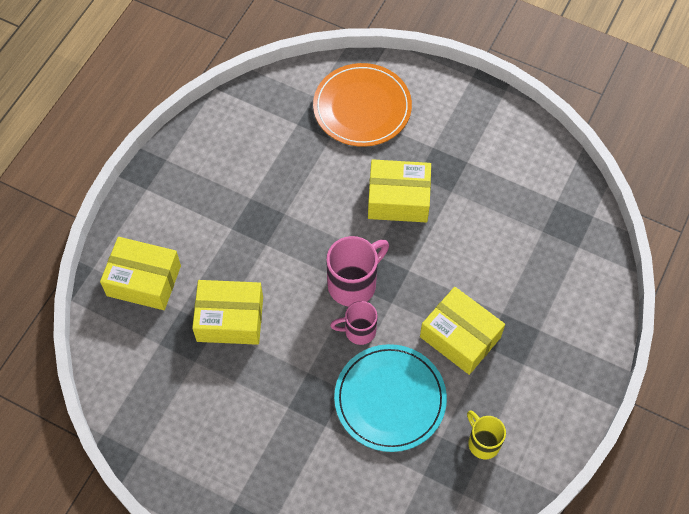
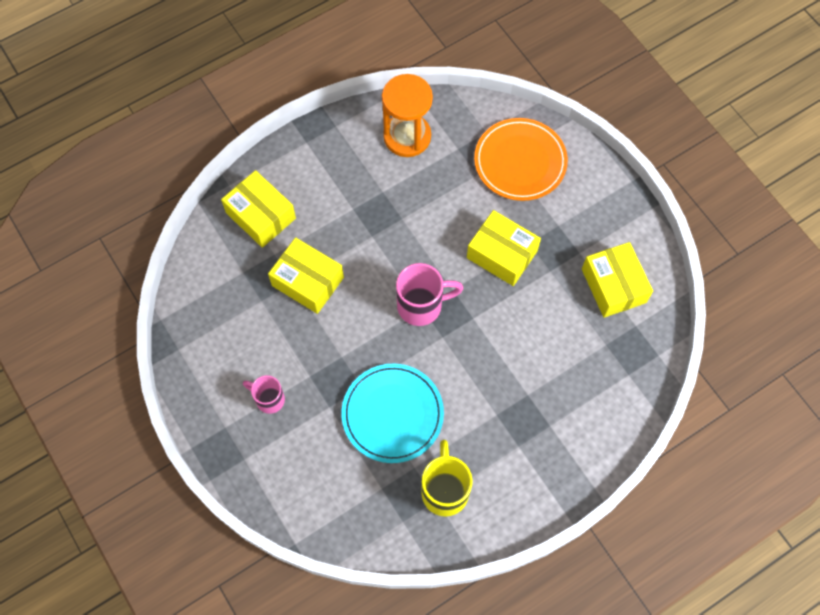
camera: 30 degrees right, 5 degrees up
pink mug [330,301,377,345] -> pink mug moved to [243,375,285,414]
yellow box [420,287,505,375] -> yellow box moved to [582,242,653,318]
yellow mug [467,410,506,459] -> yellow mug [421,440,473,517], size x1.59
none -> orange hourglass [382,74,433,157]

